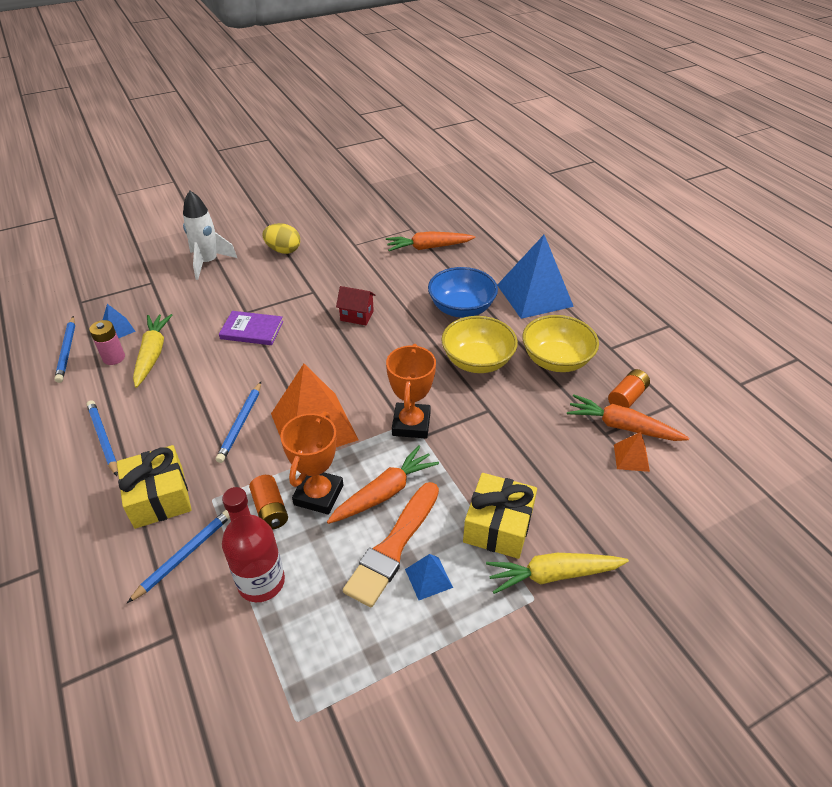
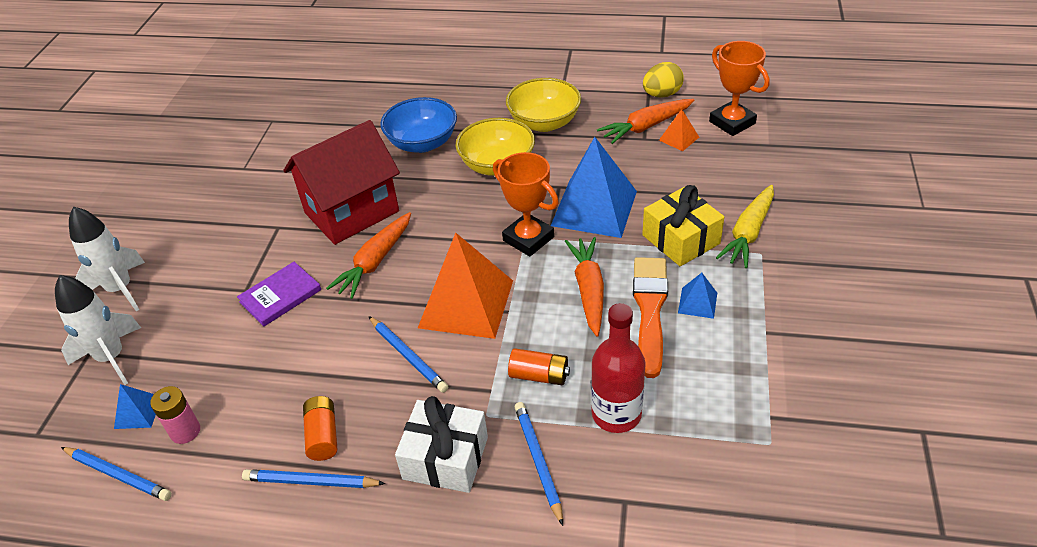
camera: 50 degrees left, 0 degrees up
yellow gift [117,445,192,529] -> white gift [395,396,488,493]
yellow carrot [133,314,172,388] -> none
yellow egg [262,223,300,254] -> yellow egg moved to [643,62,684,97]
orange trophy [280,411,343,515] -> orange trophy moved to [709,41,770,136]
red house [336,286,375,325] -> red house [283,120,400,245], size x2.30
orange brush [343,482,439,607] -> orange brush turned 150 degrees counterclockwise [633,257,668,378]
orange carrot [386,231,475,251] -> orange carrot moved to [326,212,411,299]
blue pyramid [497,235,574,319] -> blue pyramid moved to [551,137,637,238]
orange battery [608,369,650,408] -> orange battery moved to [303,396,337,461]
none -> white rocket [55,275,141,385]

